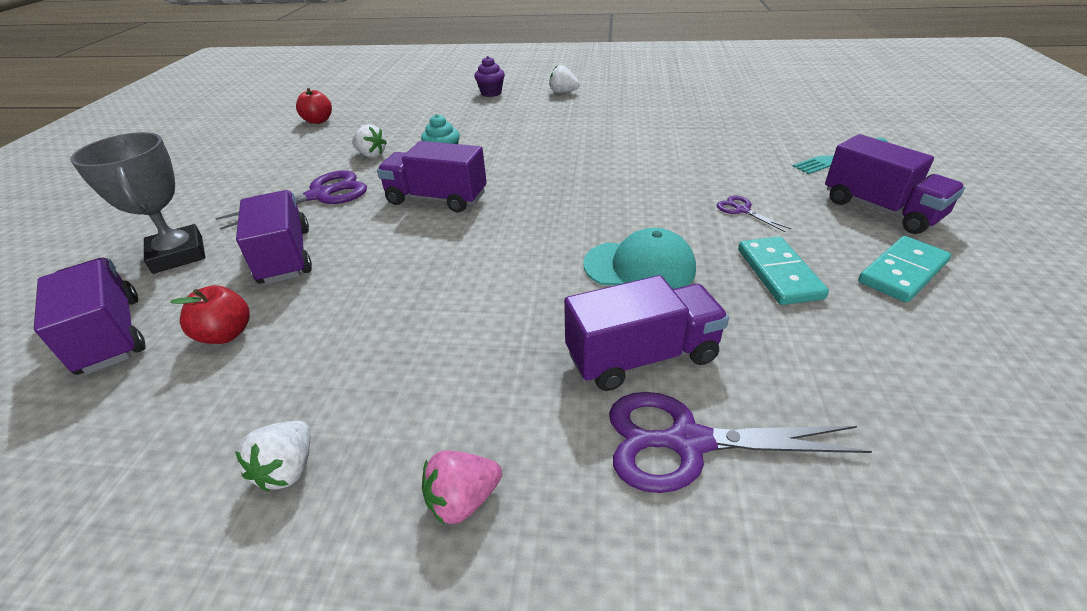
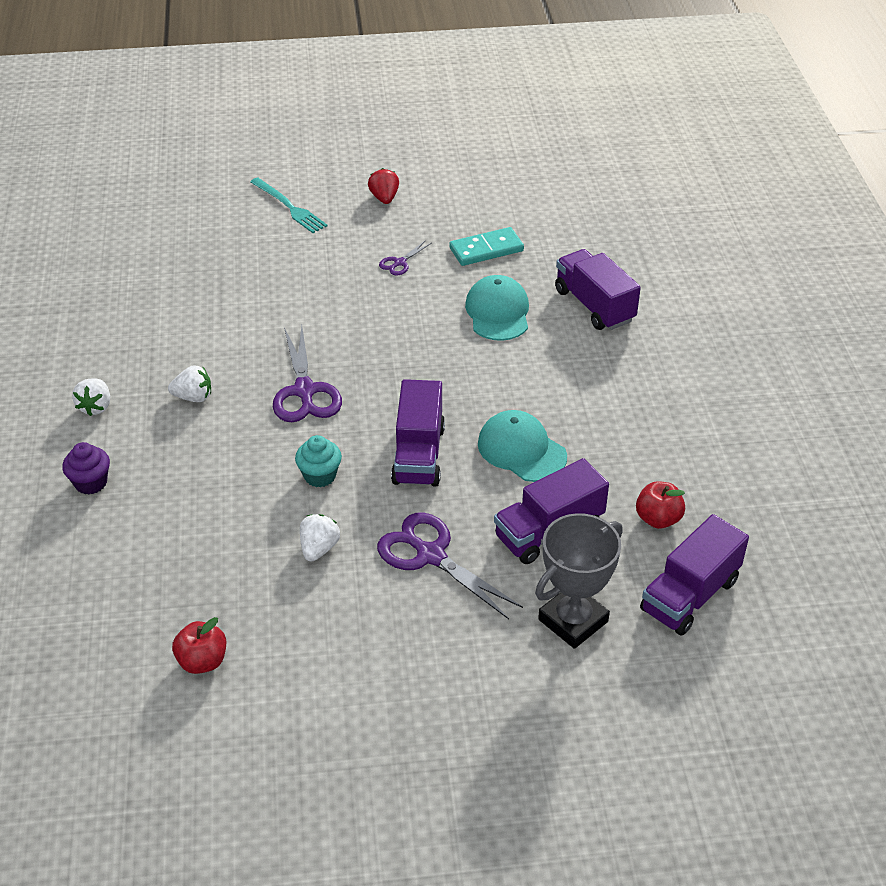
camera: 105 degrees left, 5 degrees up
white strawberry [235,421,310,492] -> white strawberry moved to [168,365,211,402]
pink strawberry [422,451,502,524] -> none
purple scissors [609,392,872,493] -> purple scissors moved to [273,326,342,422]
purple truck [825,134,965,234] -> red strawberry [368,168,399,204]
turquoise domino [858,236,951,303] -> none
none -> turquoise cap [478,410,567,482]

